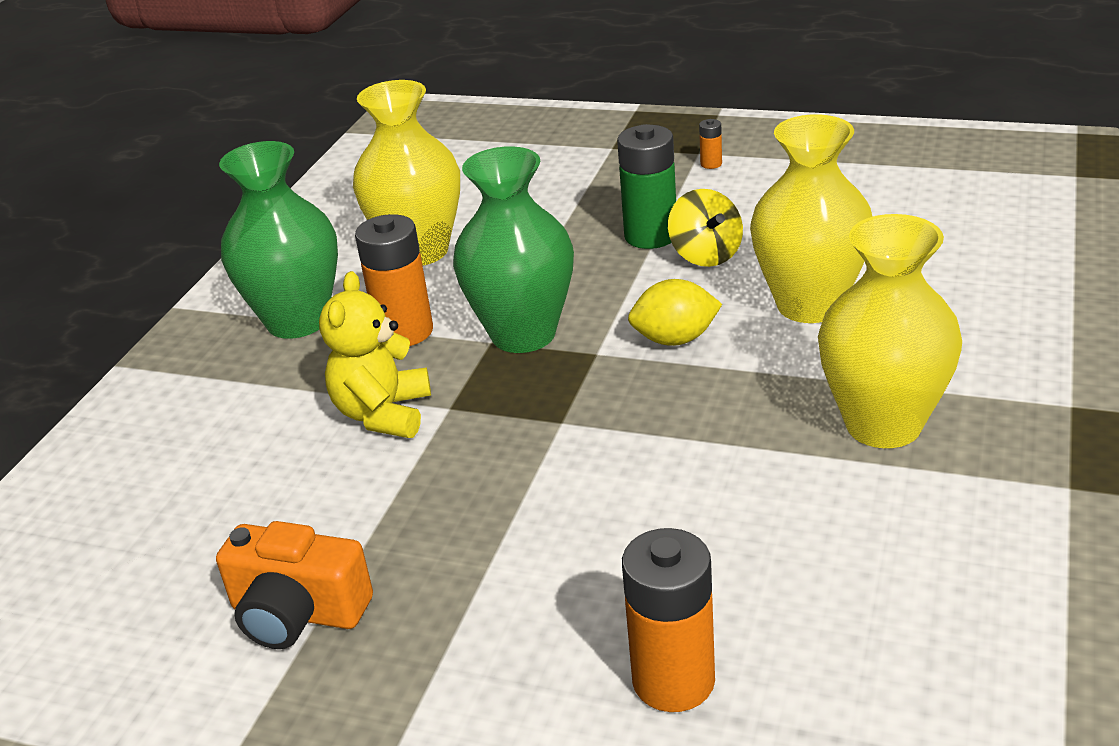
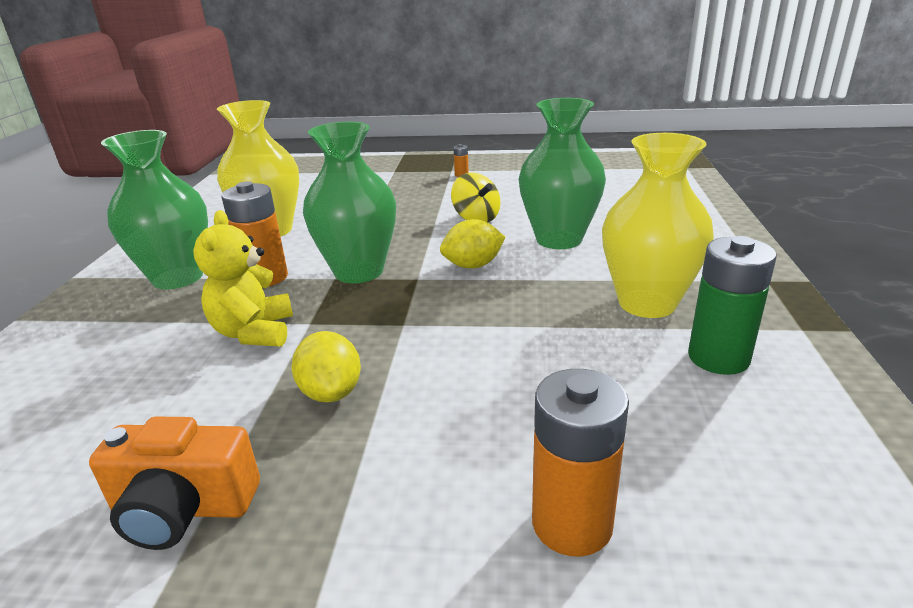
camera: 15 degrees left, 5 degrees down
green battery [617,124,676,249] -> green battery moved to [688,236,777,375]
yellow vase [750,114,873,323] -> green vase [519,98,606,249]
none -> yellow lemon [291,331,361,402]

